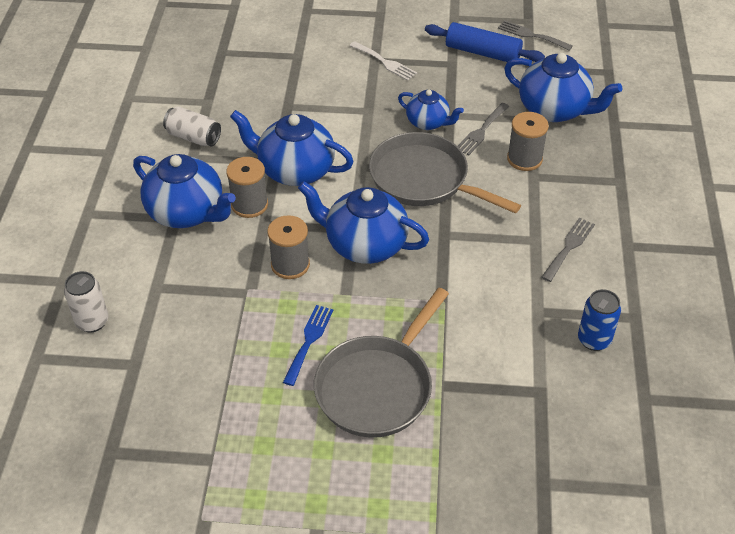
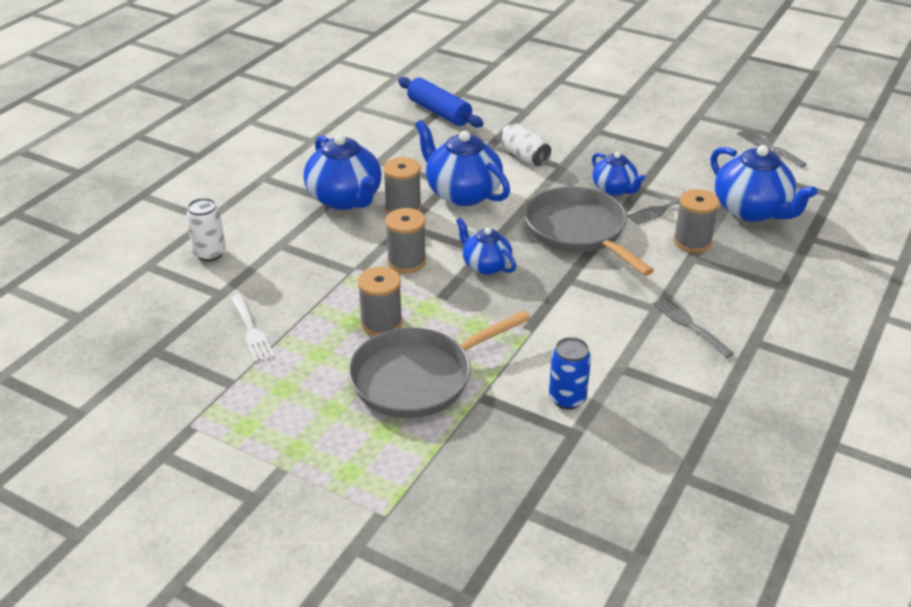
camera: 25 degrees right, 10 degrees down
white can [163,106,221,146] -> white can moved to [500,123,551,166]
blue fork [283,305,333,386] -> grey spool [358,267,403,336]
blue teapot [298,181,429,264] -> blue teapot [456,218,516,275], size x0.59
white fork [349,41,417,81] -> white fork moved to [231,295,275,362]
blue rolling pin [425,22,545,62] -> blue rolling pin moved to [398,77,483,127]
grey fork [541,218,595,282] -> grey fork turned 90 degrees counterclockwise [652,296,734,358]
blue can [578,289,621,351] -> blue can moved to [549,337,591,410]

